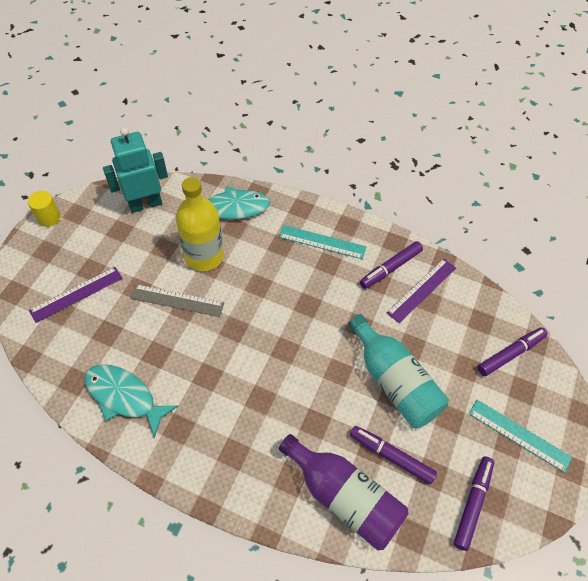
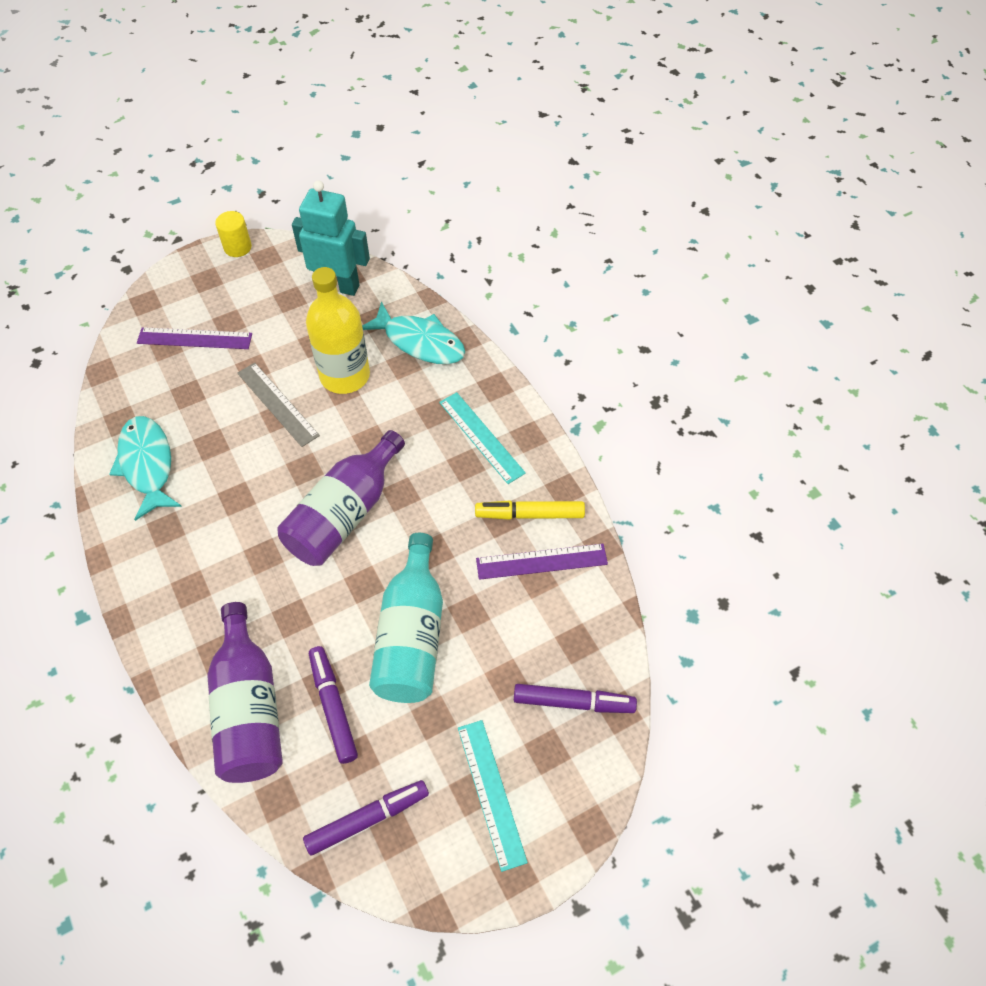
camera: 40 degrees right, 0 degrees up
purple marker [360,241,423,289] -> yellow marker [475,500,585,520]
none -> purple bottle [277,430,405,566]

